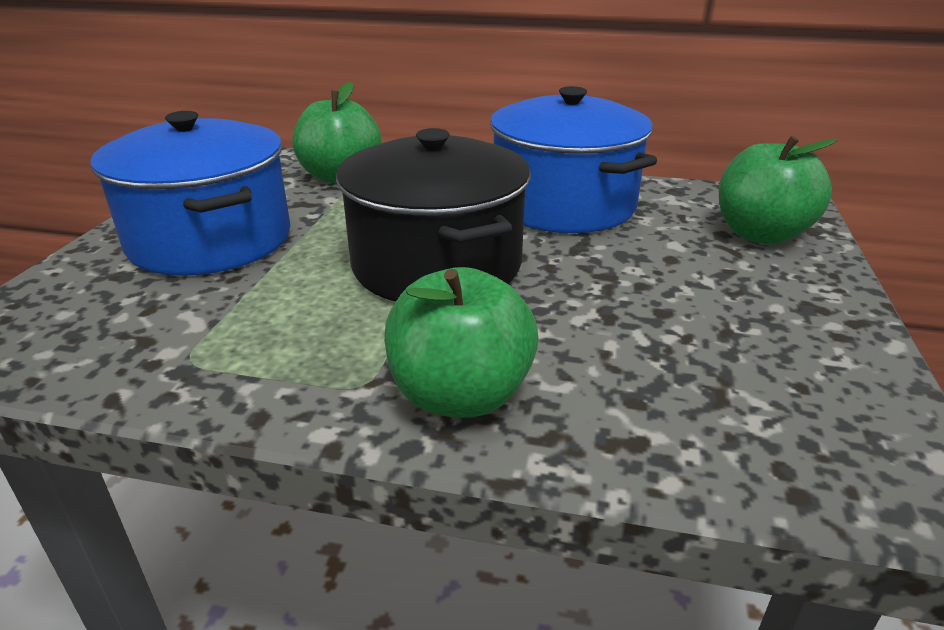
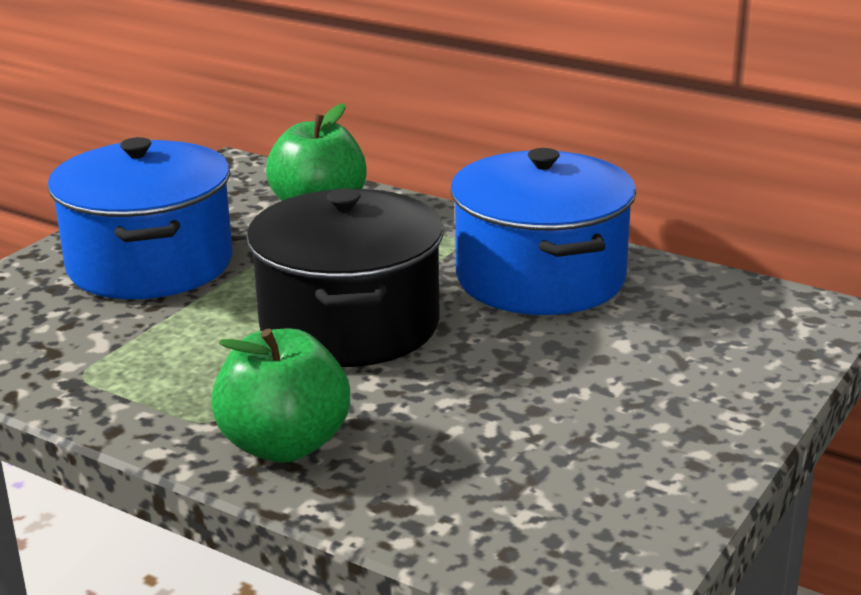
camera: 20 degrees right, 5 degrees down
green apple [719,136,837,245] -> none

